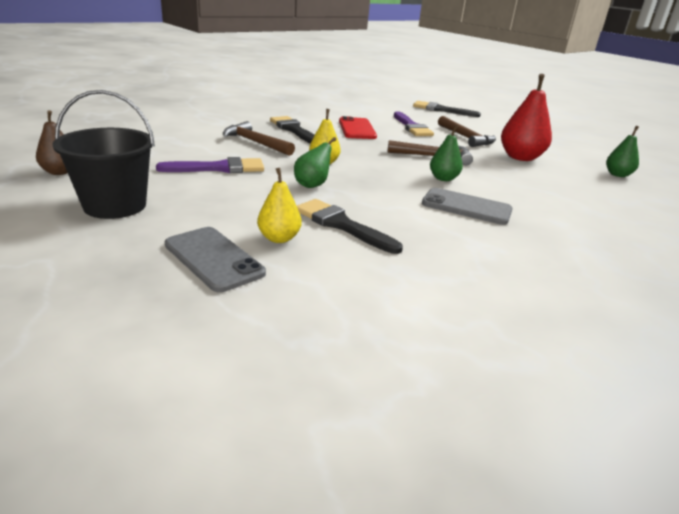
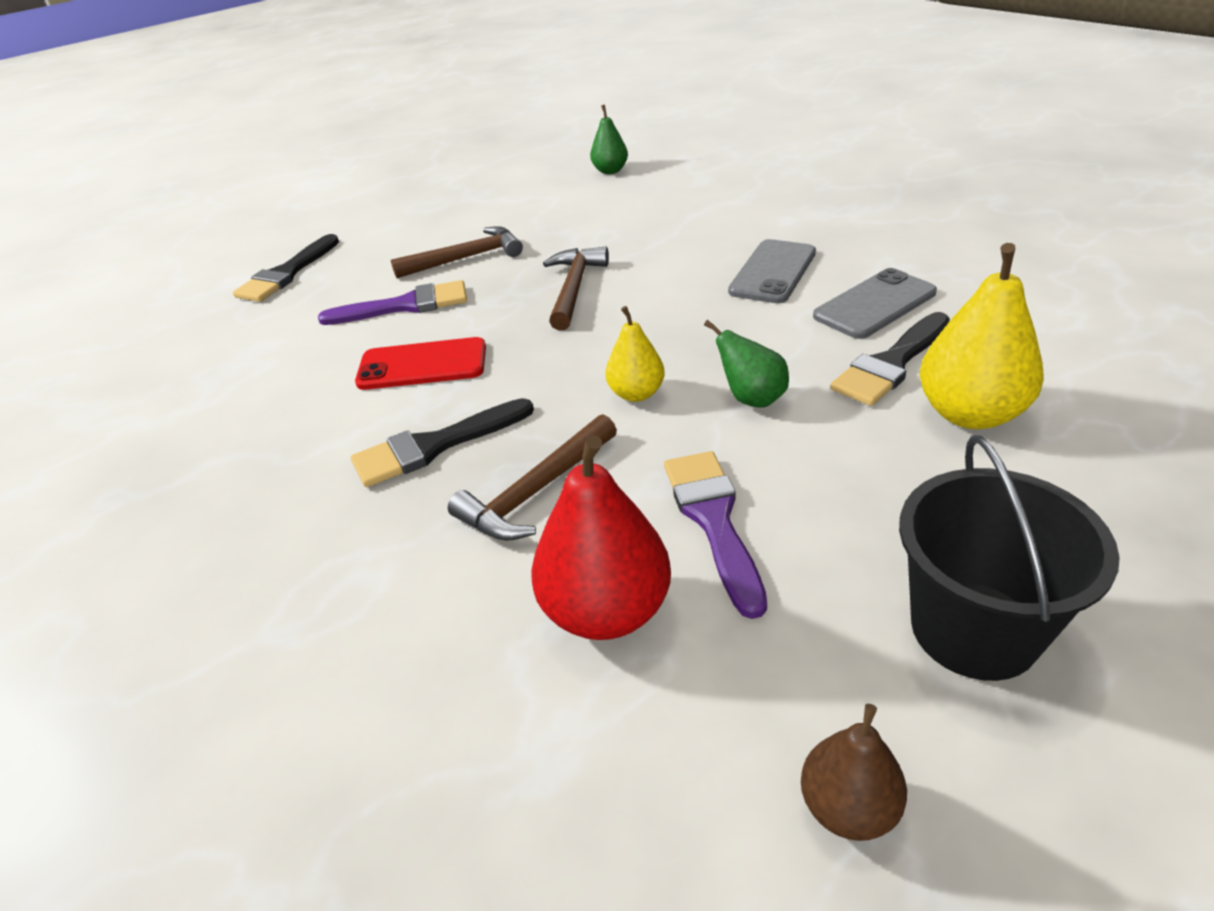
camera: 80 degrees left, 10 degrees up
grey phone [165,227,266,292] -> grey phone moved to [813,268,937,339]
yellow pear [257,168,302,243] -> yellow pear [919,243,1044,429], size x1.71
green pear [430,125,463,181] -> none
red pear [501,74,552,161] -> red pear moved to [531,435,671,640]

